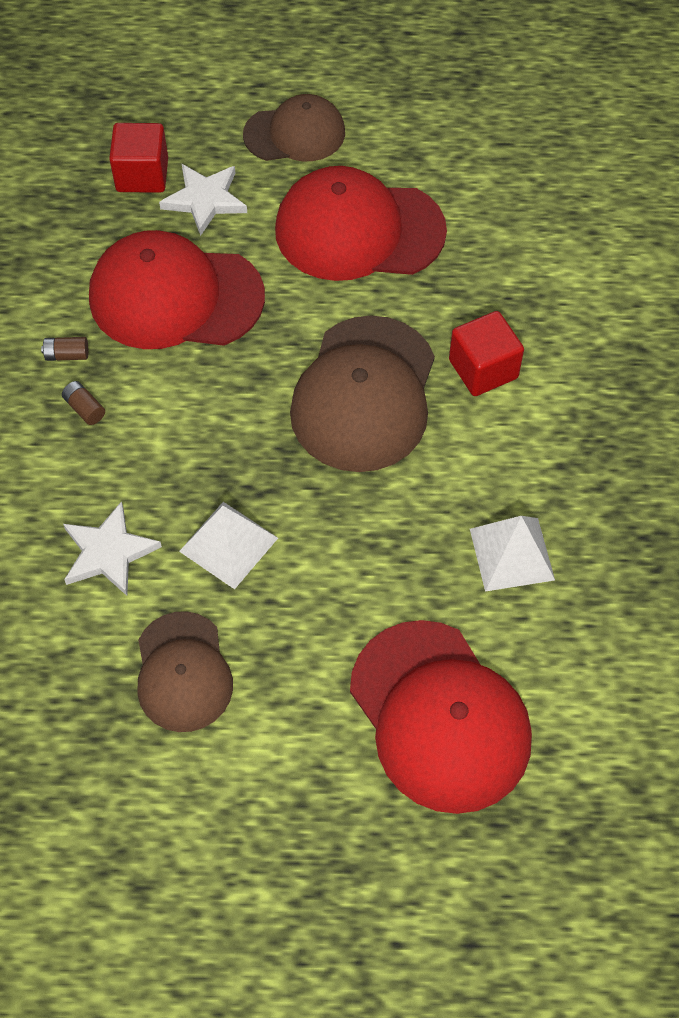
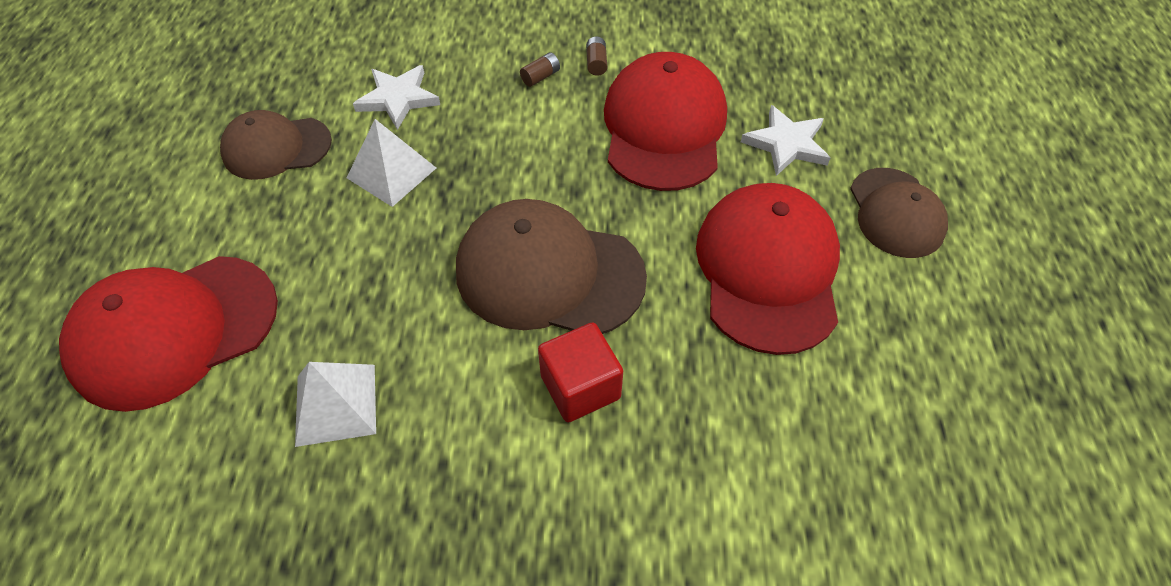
camera: 90 degrees right, 5 degrees down
red cube [109,123,168,193] -> none

